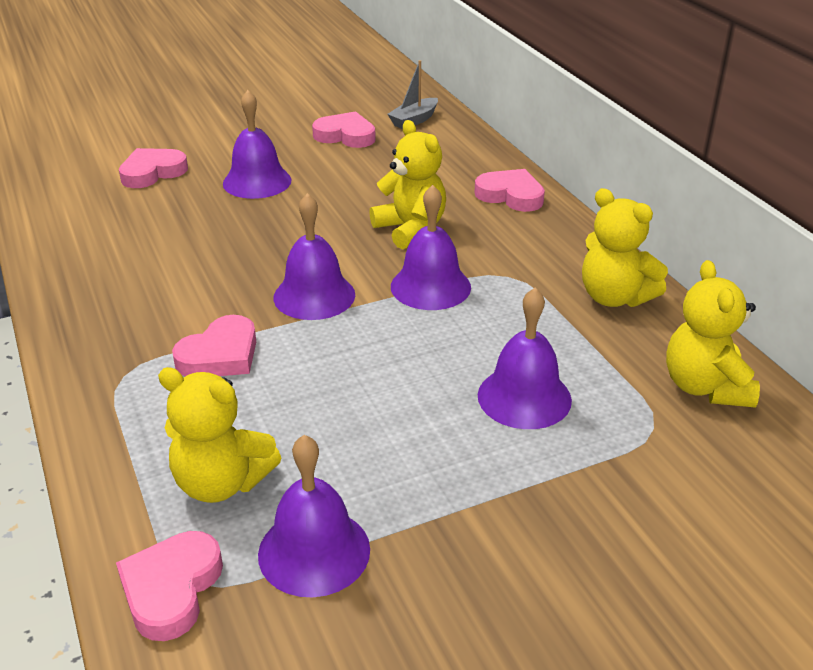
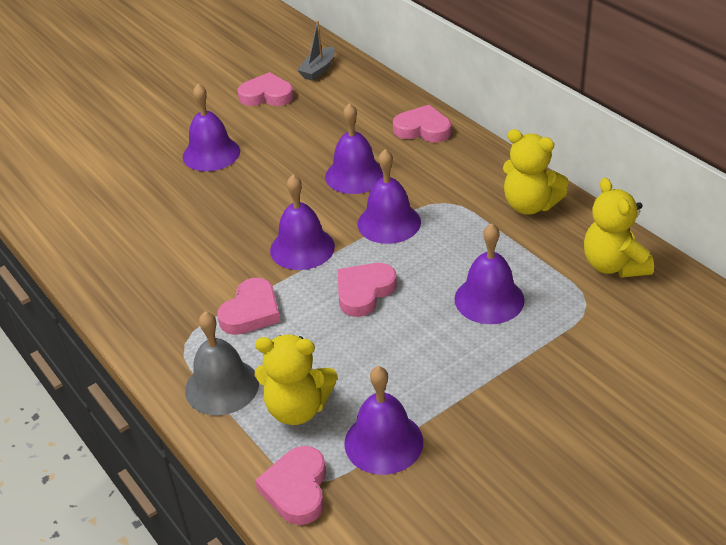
camera: 10 degrees left, 5 degrees up
pink heart [119,148,188,188] -> pink heart moved to [338,263,397,317]
yellow teddy bear [369,120,446,249] -> purple bell [325,103,383,194]
none -> grey bell [185,311,259,415]

